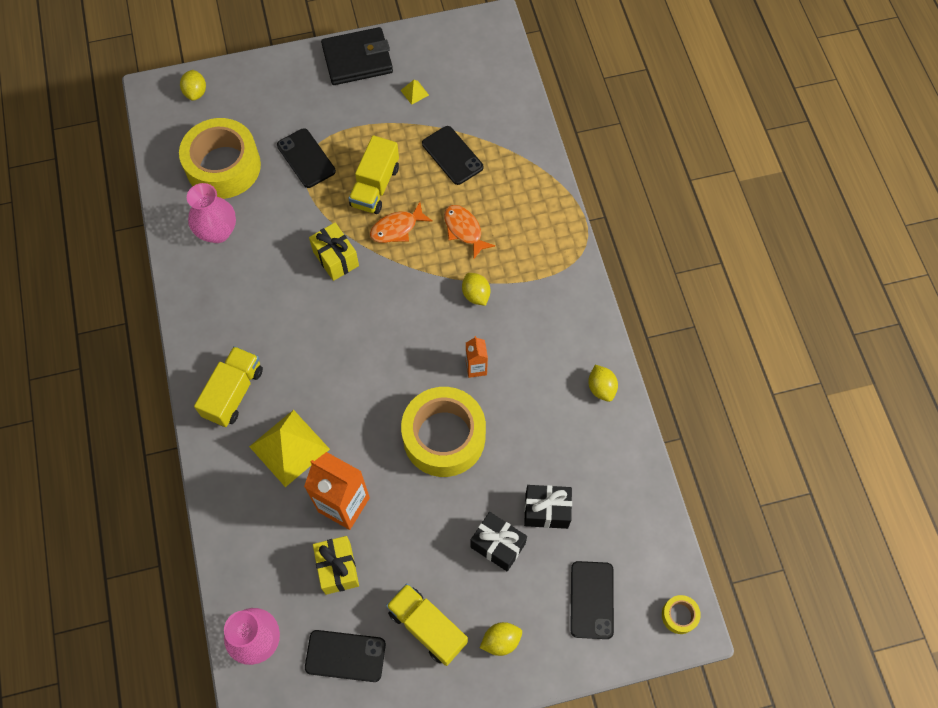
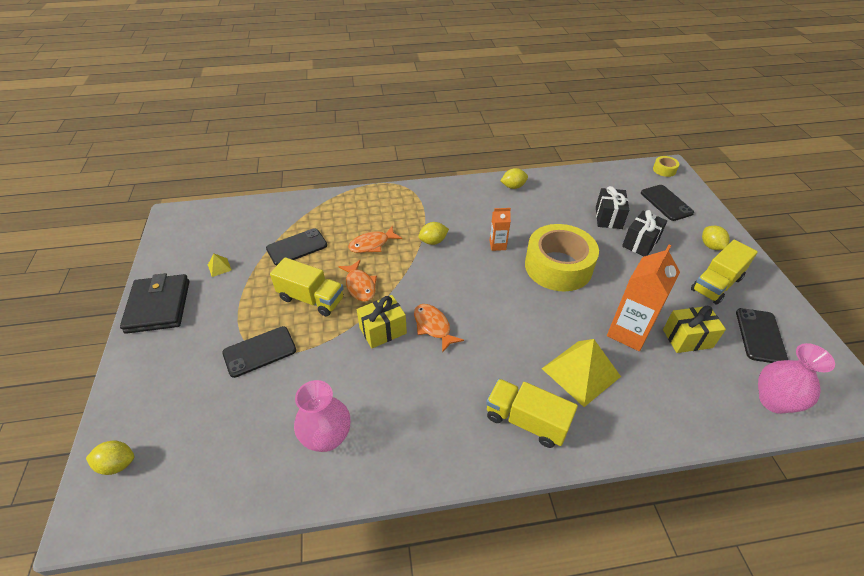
camera: 85 degrees left, 20 degrees down
yellow tape [179,118,261,199] -> none
black phone [570,561,614,639] -> black phone turned 60 degrees clockwise [641,185,694,221]
none -> orange fish [414,304,464,353]

